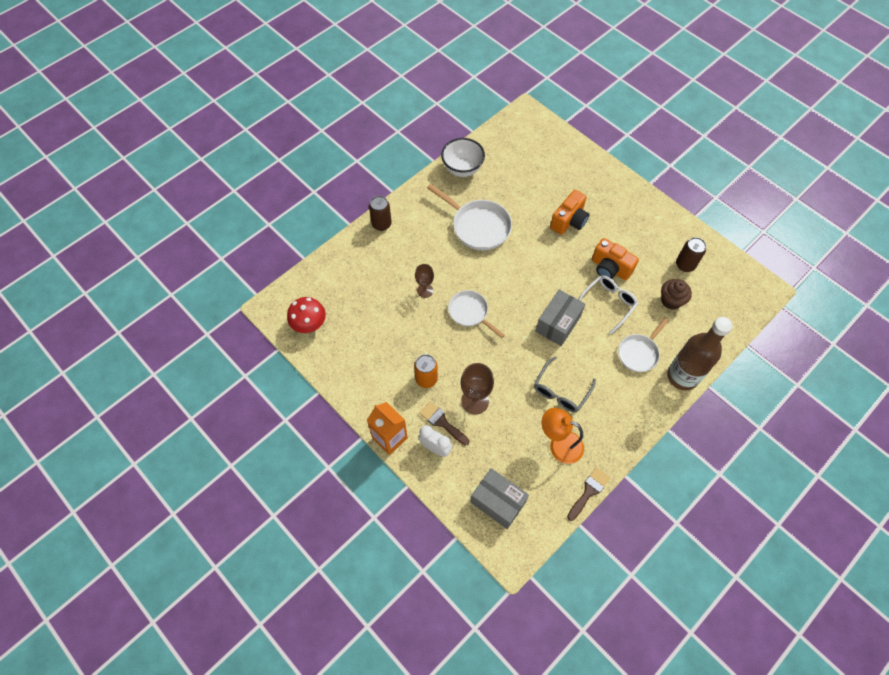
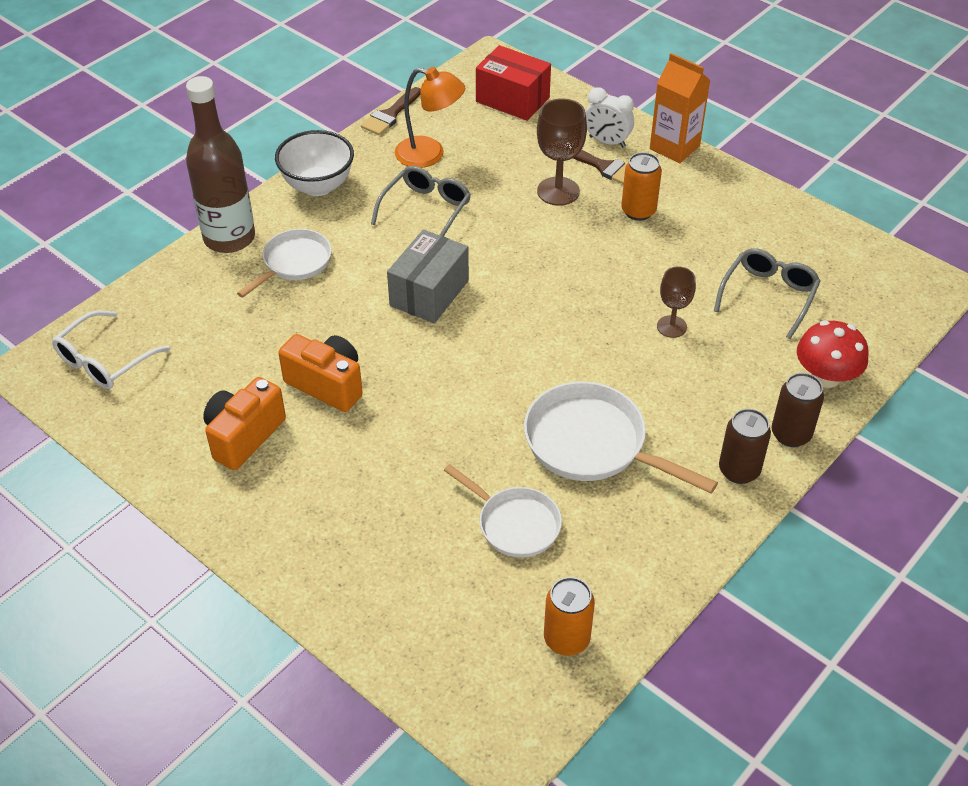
camera: 175 degrees right, 15 degrees down
red mushroom [287,297,326,333] -> red mushroom moved to [797,320,868,388]
white bowl [441,138,485,177] -> white bowl moved to [275,130,354,196]
white pan [448,290,505,338] -> white pan moved to [444,464,562,558]
grey box [471,468,529,529] -> red box [476,45,551,121]
orange camera [550,190,590,235] -> orange camera moved to [203,377,286,470]
white glasses [578,275,638,335] -> white glasses moved to [52,310,170,389]
brown cupcake [661,279,692,310] -> none
brown can [676,237,706,272] -> brown can moved to [719,409,771,484]
none -> orange can [544,577,595,656]
none -> grey glasses [714,248,821,339]

